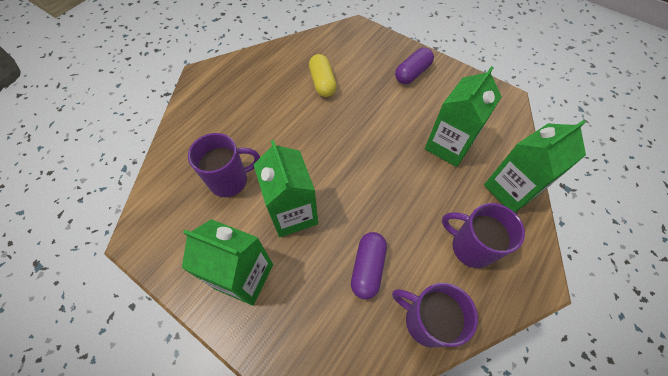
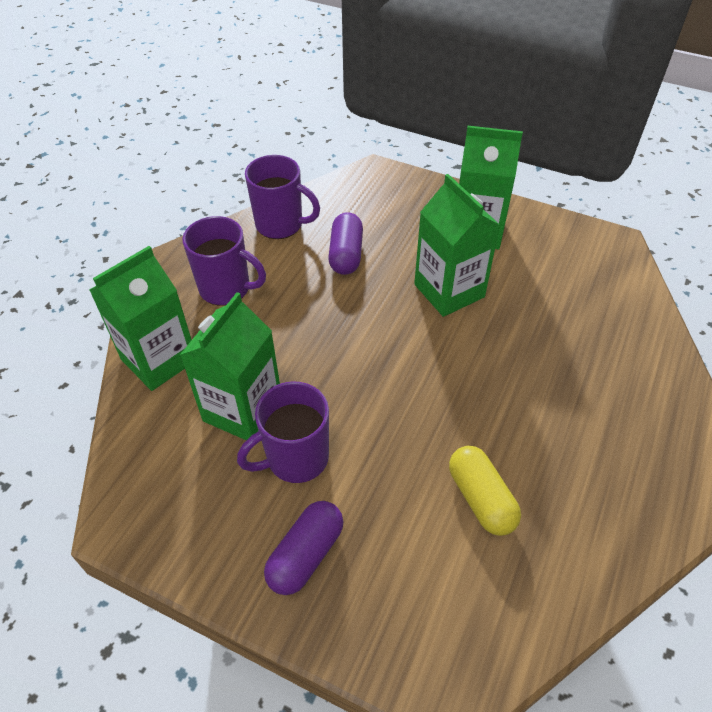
camera: 170 degrees right, 10 degrees down
purple mug [188,133,260,197] -> purple mug moved to [237,382,329,483]

